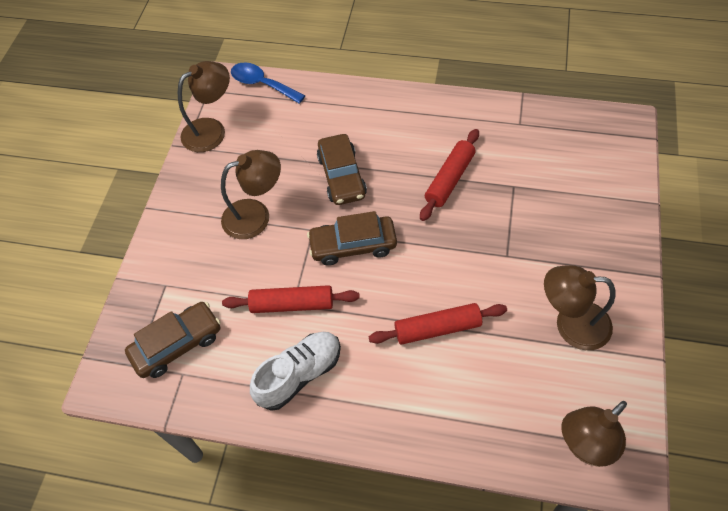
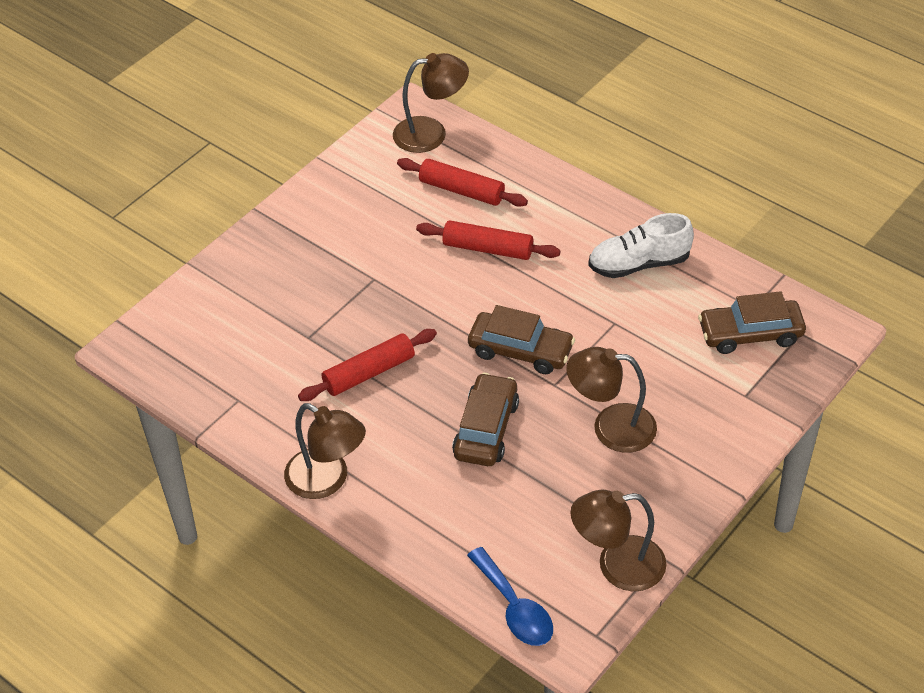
camera: 155 degrees left, 10 degrees down
red rolling pin [222,285,360,313] -> red rolling pin moved to [397,158,528,207]
brown lamp [544,265,616,350] -> brown lamp moved to [284,403,366,499]

